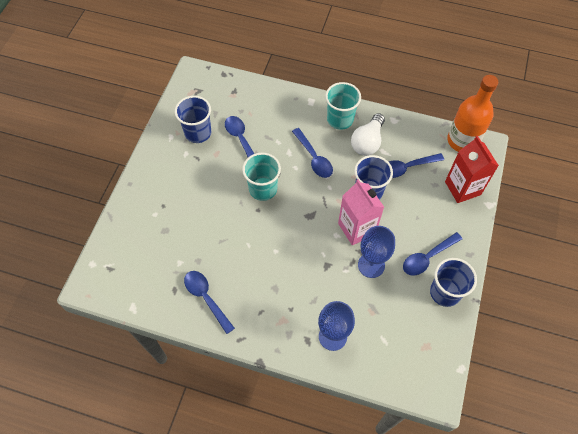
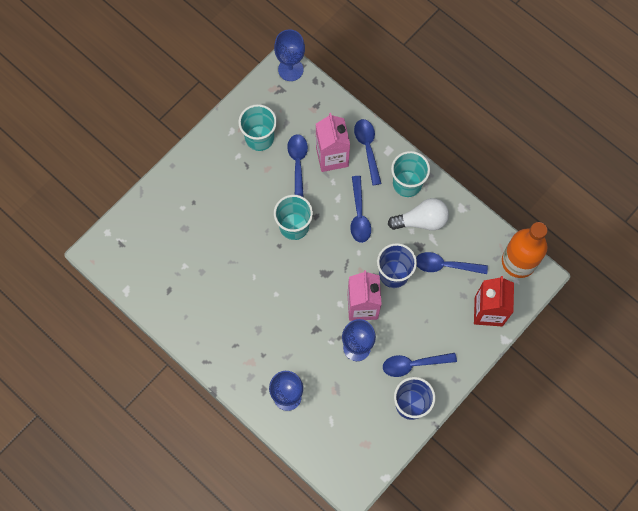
camera: 25 degrees right, 10 degrees up
blue cup [175,96,211,143] -> turquoise cup [238,104,277,151]
blue spoon [184,271,235,334] -> blue spoon moved to [354,119,382,186]
white light bulb [351,113,385,156] -> white light bulb turned 150 degrees counterclockwise [388,198,449,231]
none -> blue goblet [274,30,305,81]
none -> pink carton [316,113,350,172]

